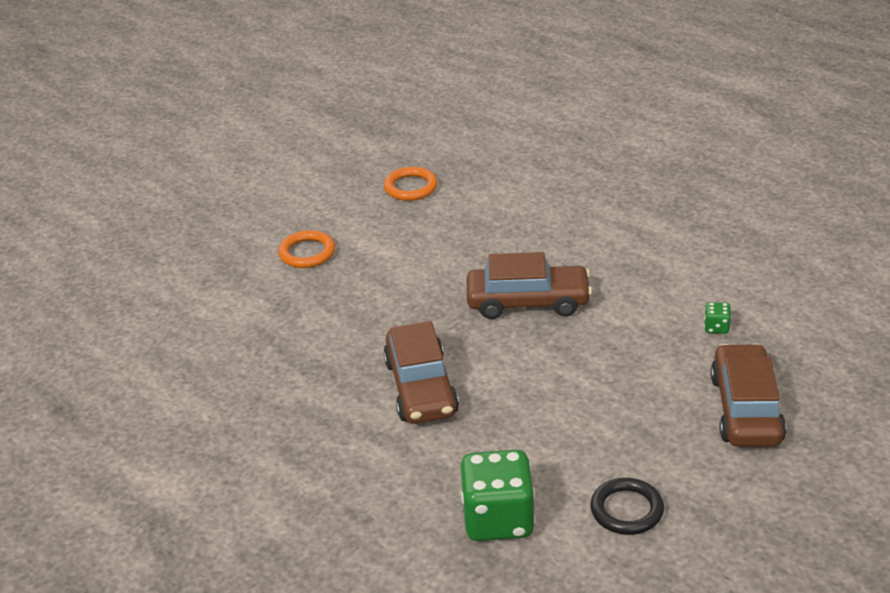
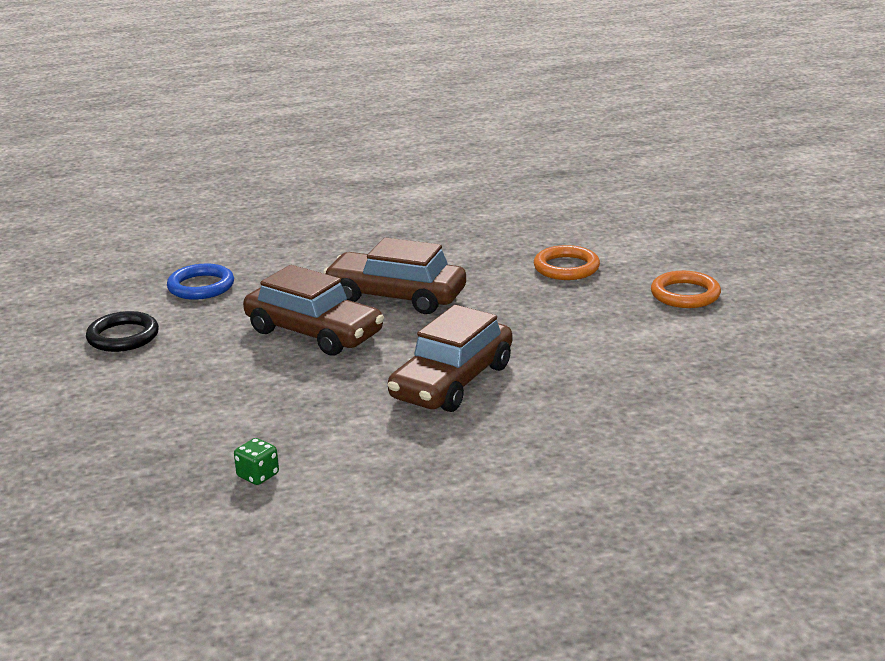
camera: 120 degrees right, 10 degrees down
orange ring [384,167,438,201] -> orange ring moved to [534,245,600,280]
green dice [461,450,536,541] -> blue ring [167,264,234,300]
brown car [710,343,786,447] -> brown car moved to [243,265,384,356]

